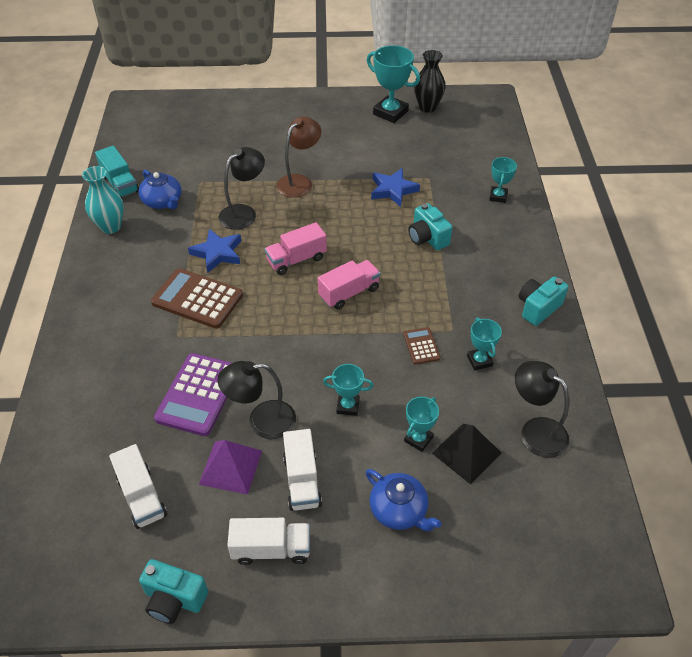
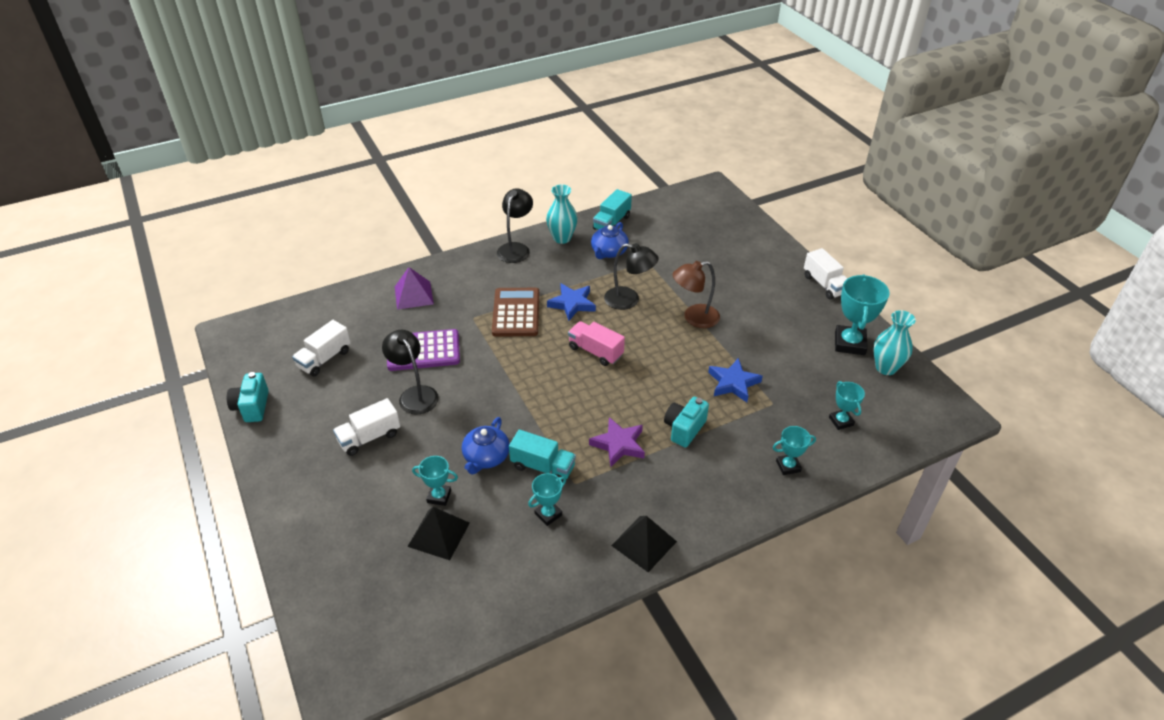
camera: 65 degrees right, 5 degrees down
purple pyramid [199,440,262,495] -> purple pyramid moved to [395,267,434,310]
white truck [227,518,310,565] -> white truck moved to [804,248,848,300]
brown lamp [276,116,321,198] -> brown lamp turned 150 degrees clockwise [672,261,720,328]
pink truck [318,260,380,309] -> none
turquoise trophy [323,364,373,416] -> turquoise trophy moved to [829,381,865,430]
blue teapot [365,469,441,531] -> blue teapot moved to [462,417,510,475]
brown calculator [403,327,440,365] -> turquoise truck [509,430,576,482]
black vase [414,50,446,113] -> turquoise vase [873,310,916,375]
black lamp [515,361,569,458] -> black lamp moved to [497,188,533,263]
turquoise camera [519,276,568,326] -> black pyramid [611,516,677,572]
none -> purple star [589,417,645,467]

